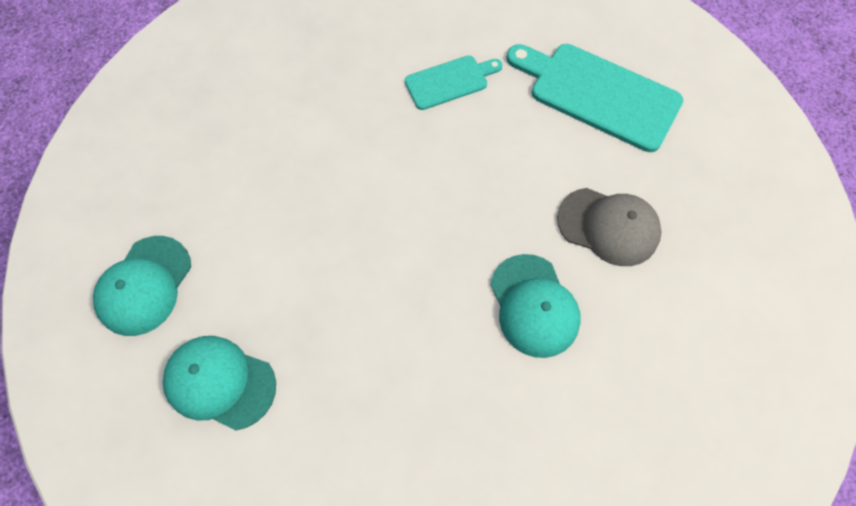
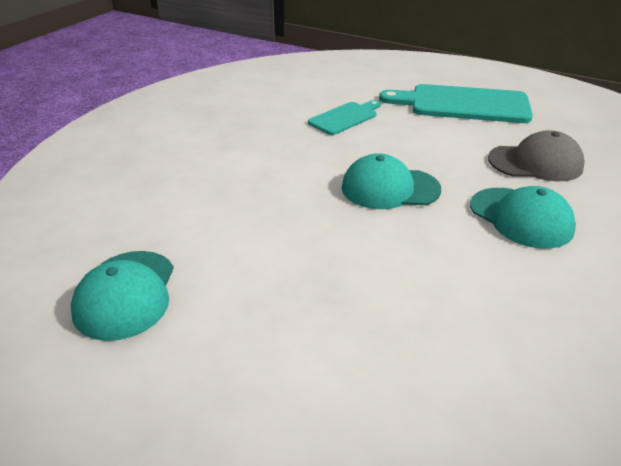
camera: 20 degrees left, 30 degrees down
turquoise cap [163,336,276,430] -> turquoise cap moved to [342,153,441,209]

